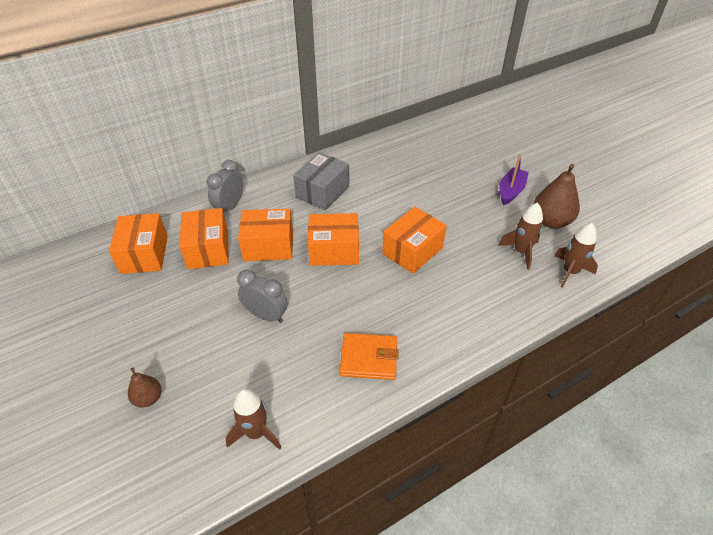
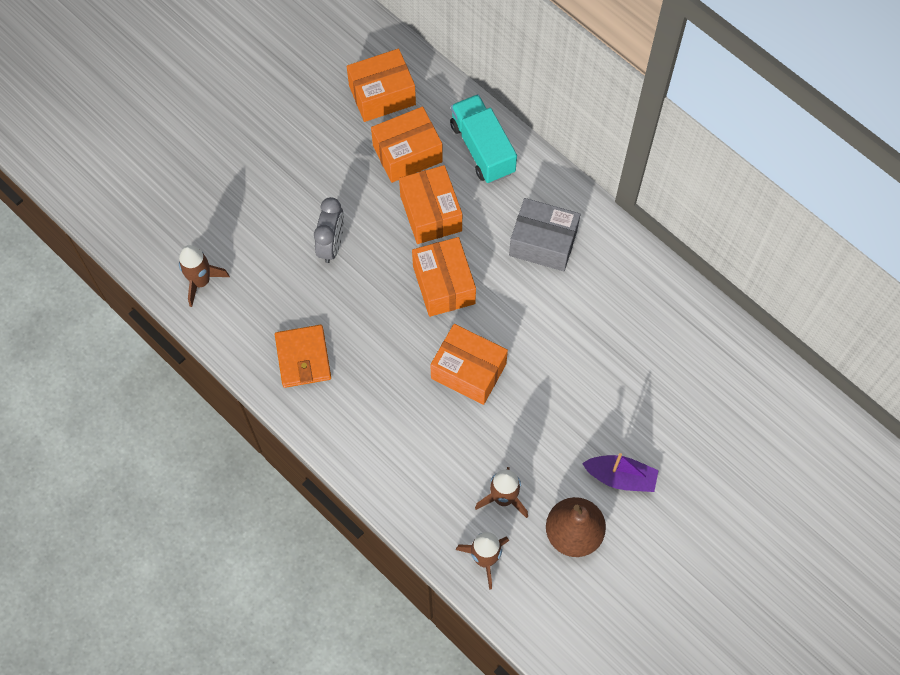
camera: 75 degrees right, 20 degrees up
brown pear [128,367,161,408] -> none
grey clock [207,160,243,213] -> turquoise truck [450,94,517,183]

